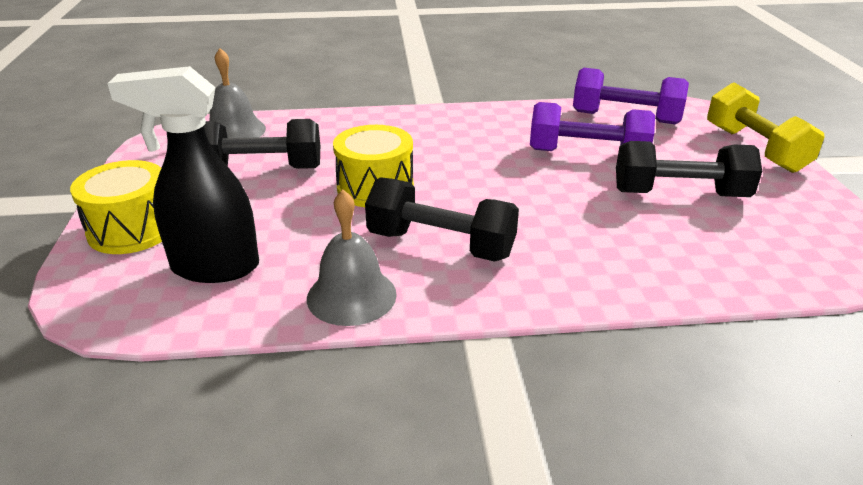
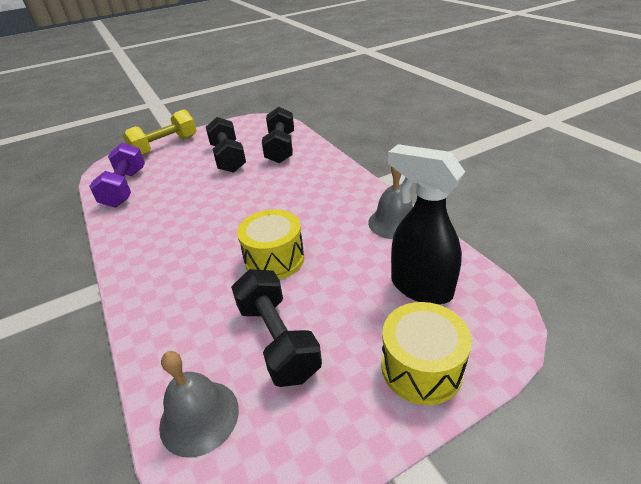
camera: 110 degrees left, 5 degrees up
black spray bottle [108,66,259,283] -> black spray bottle turned 150 degrees clockwise [388,144,465,304]
black dumbbell [365,177,519,262] -> black dumbbell moved to [262,107,294,163]
purple dumbbell [530,102,655,151] -> none

